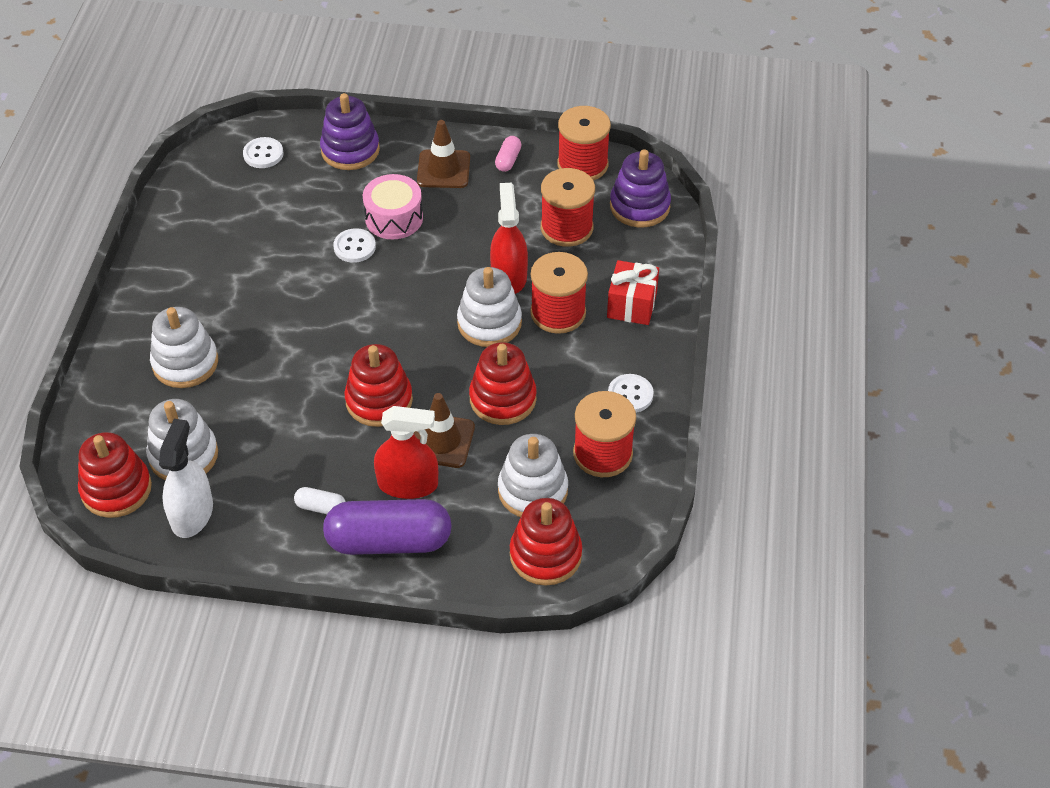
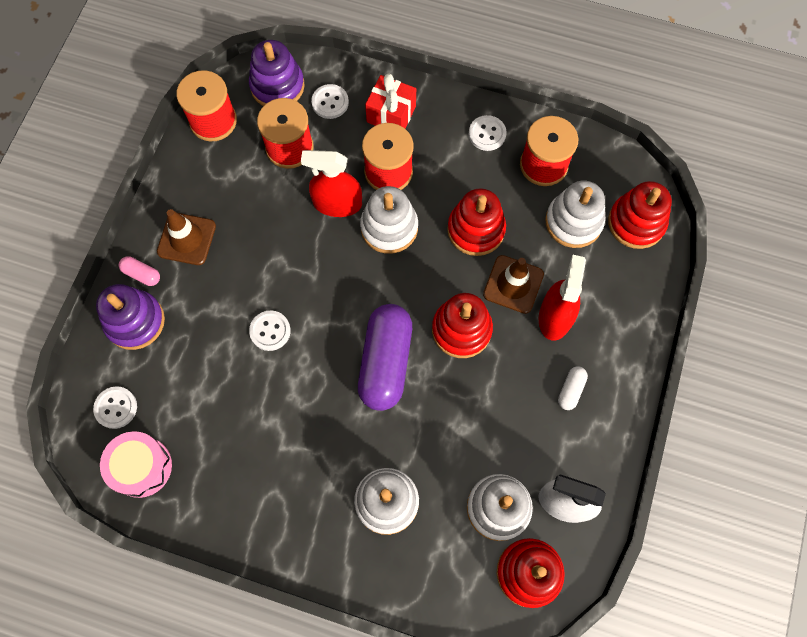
camera: 80 degrees left, 20 degrees up
purple capsule [323,499,452,555] -> purple capsule moved to [358,304,412,411]
pink drum [363,174,423,239] -> pink drum moved to [100,431,172,498]
pink capsule [495,136,521,172] -> pink capsule moved to [119,256,160,286]
none -> white button [311,84,349,119]

